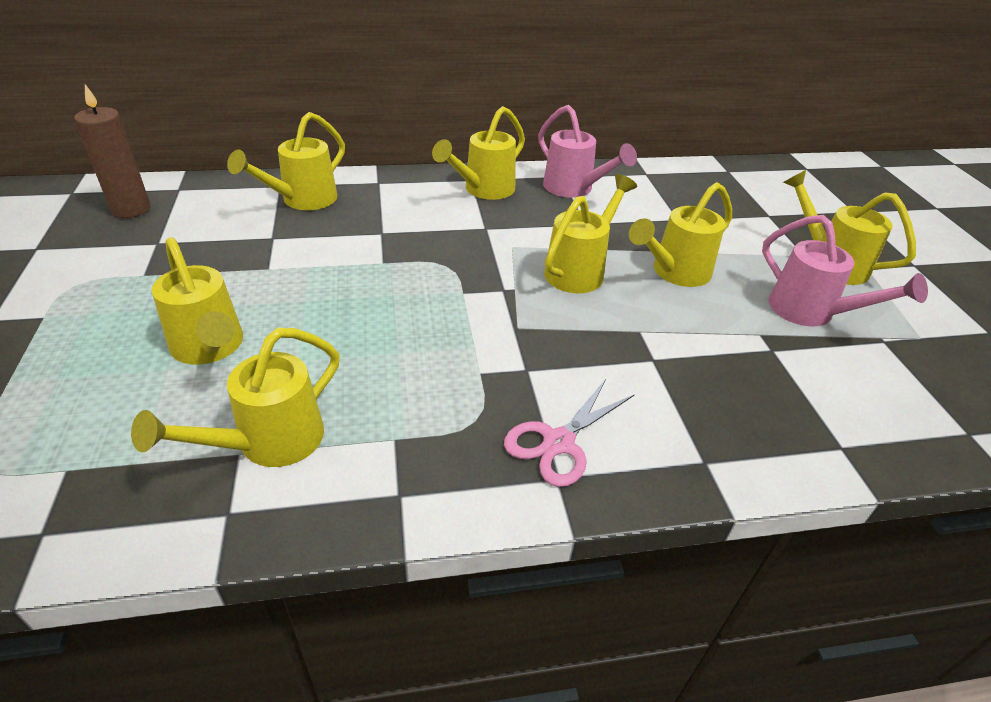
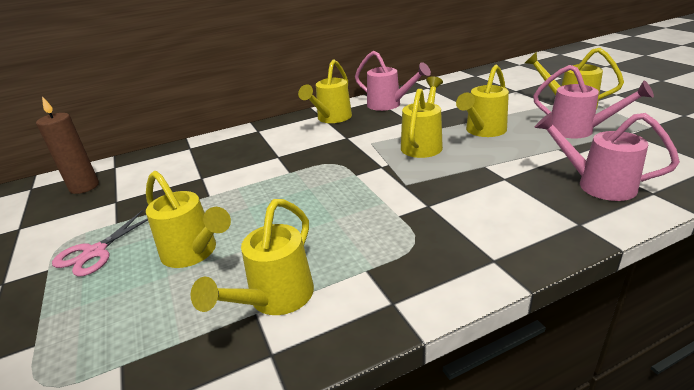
camera: 10 degrees left, 10 degrees down
yellow watering can [227,112,345,210] -> none
pink scissors [504,379,635,487] -> pink scissors moved to [52,210,148,277]
none -> pink watering can [534,112,680,201]

